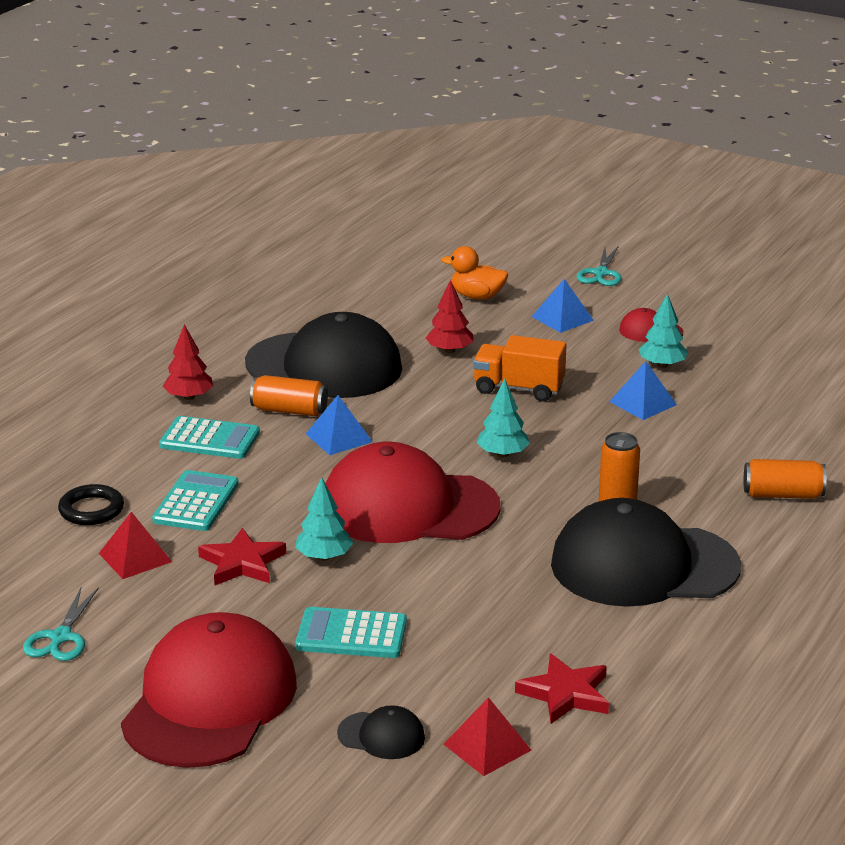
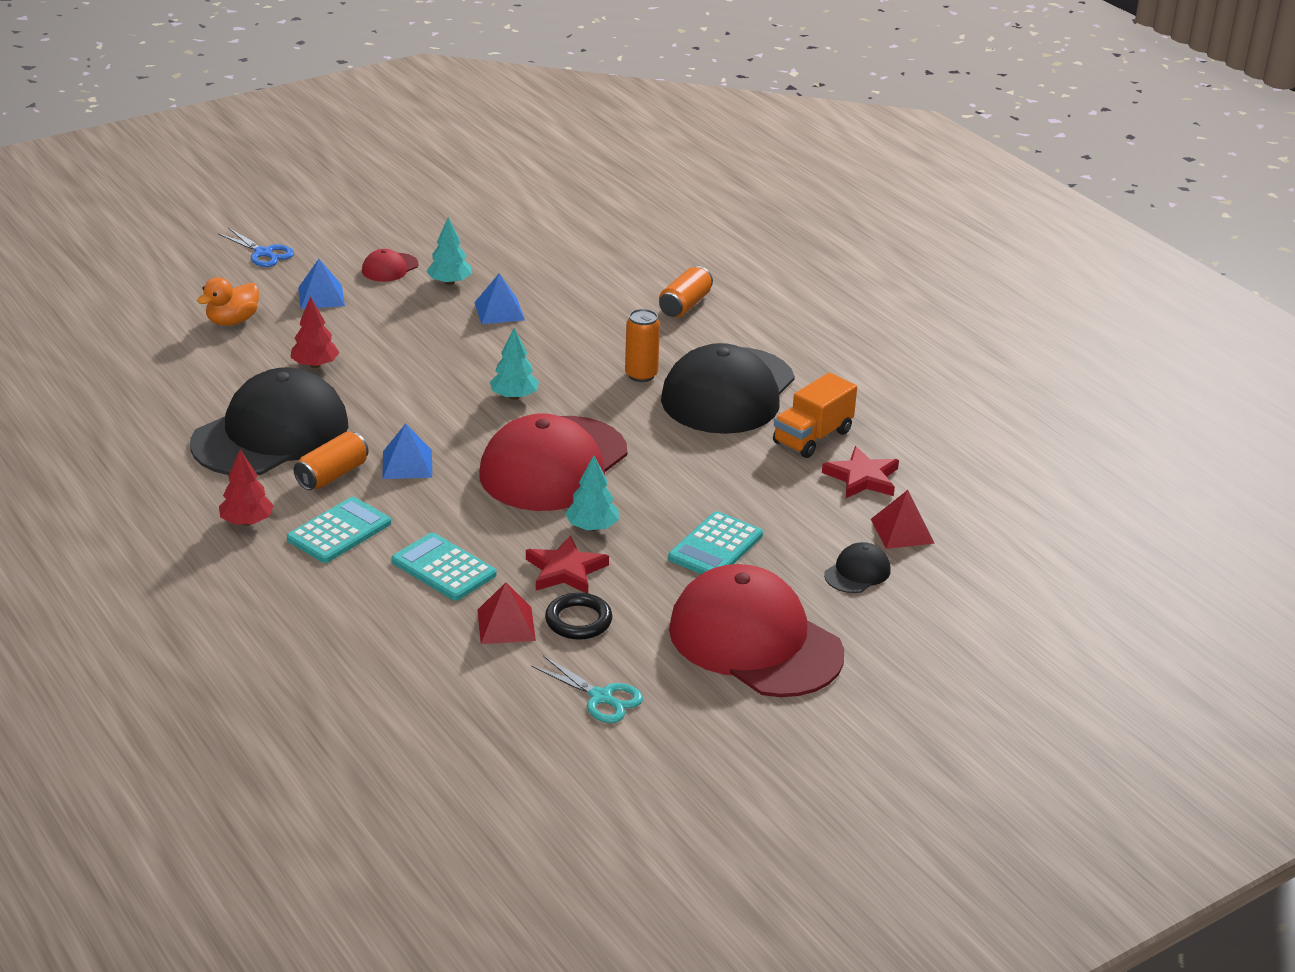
camera: 65 degrees left, 5 degrees up
black ring [58,484,124,525] -> black ring moved to [545,592,612,640]
orange truck [473,335,567,402] -> orange truck moved to [773,372,857,458]
turquoise scissors [576,246,621,286] -> blue scissors [218,228,294,267]

